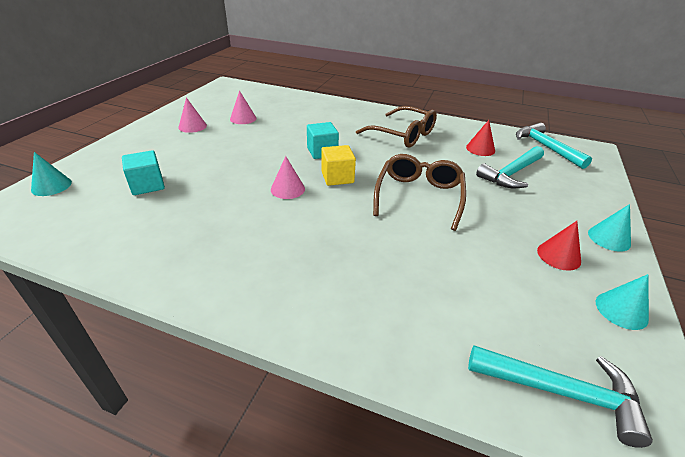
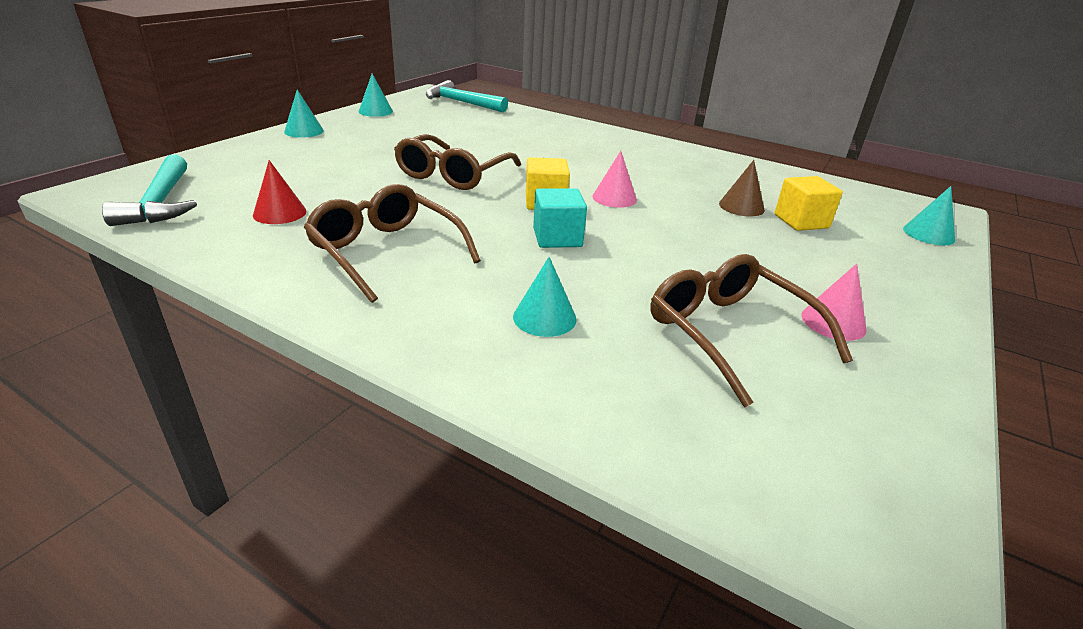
camera: 170 degrees left, 5 degrees down
turquoise cube [122,150,165,195] -> yellow cube [775,176,843,231]
pink cone [230,91,257,124] -> brown glasses [650,254,853,407]
turquoise hammer [476,146,544,188] -> none
red cone [537,221,581,271] -> none
none -> turquoise cone [513,257,577,337]
none -> brown cone [719,160,765,217]

